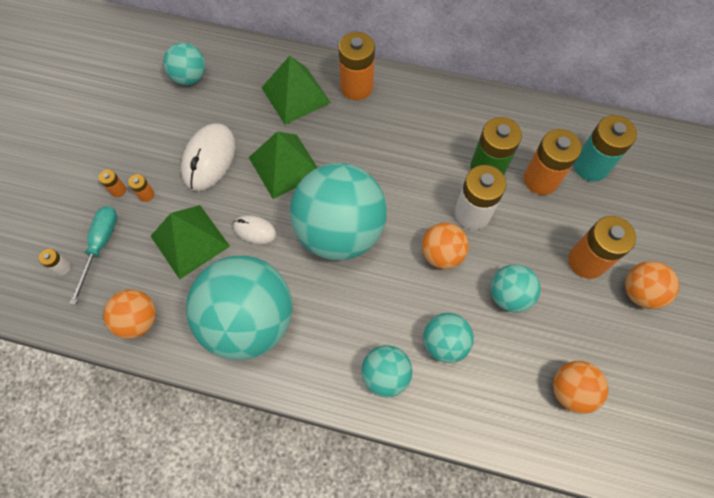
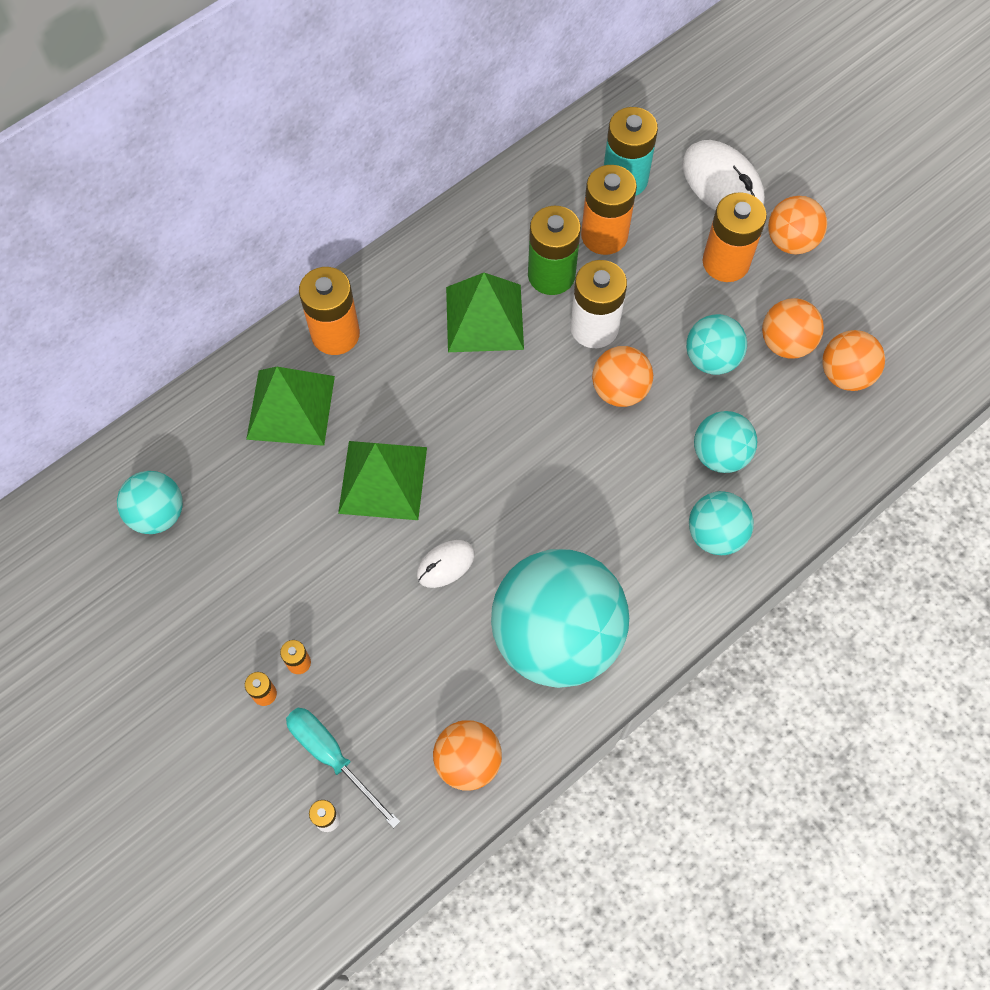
camera: 55 degrees left, 0 degrees up
green pyramid [151,205,230,279] -> green pyramid moved to [446,273,524,352]
white mouse [181,123,236,191] -> white mouse moved to [682,140,765,211]
turquoise ball [290,163,387,260] -> none
none -> orange ball [762,298,824,359]

